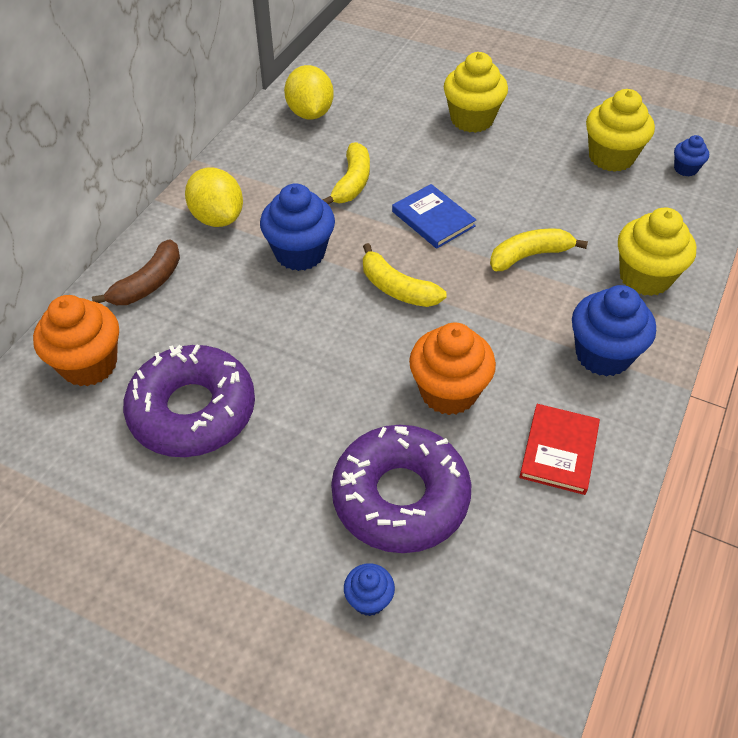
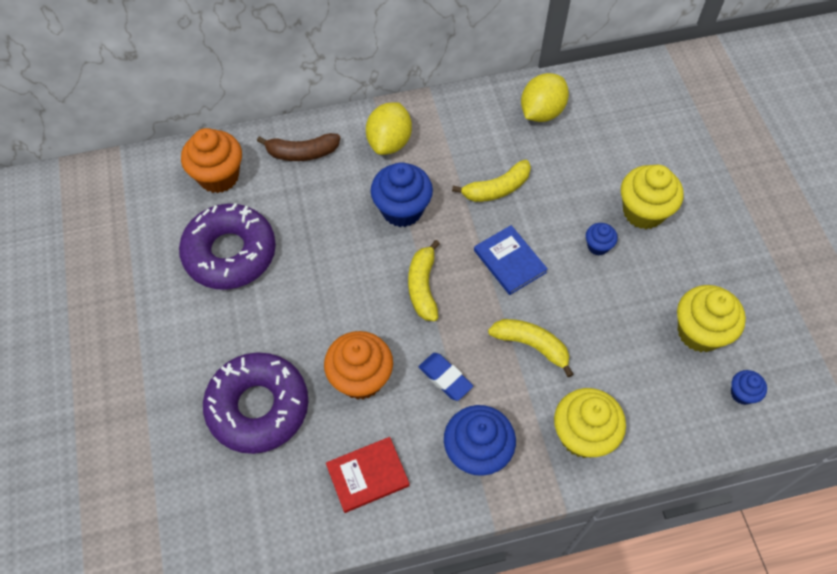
camera: 50 degrees right, 10 degrees up
blue cupcake [344,563,395,616] -> blue cupcake moved to [586,223,618,255]
blue book [392,184,476,249] -> blue book turned 45 degrees counterclockwise [474,225,548,295]
none -> blue eraser [419,353,473,401]

